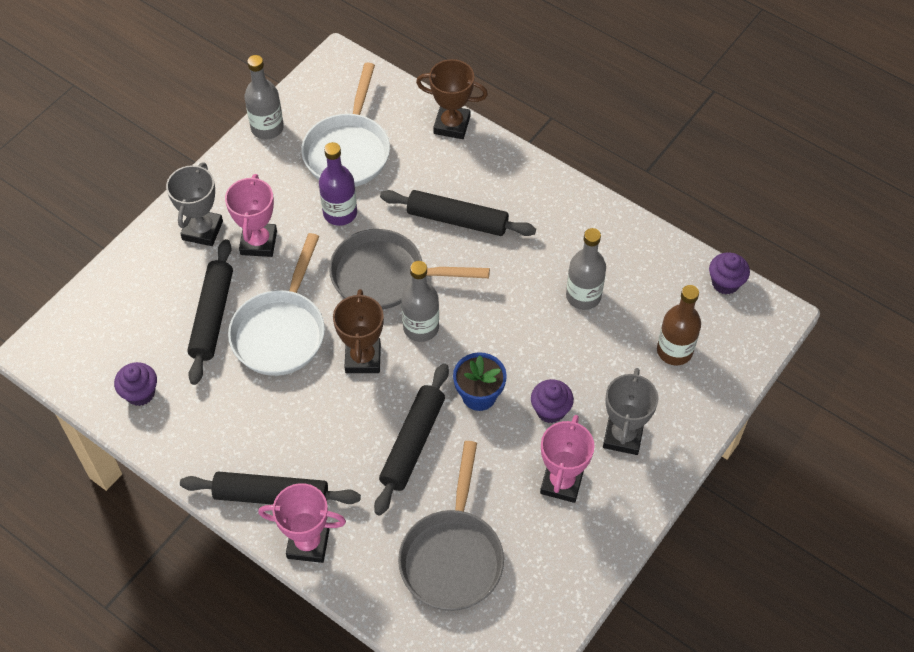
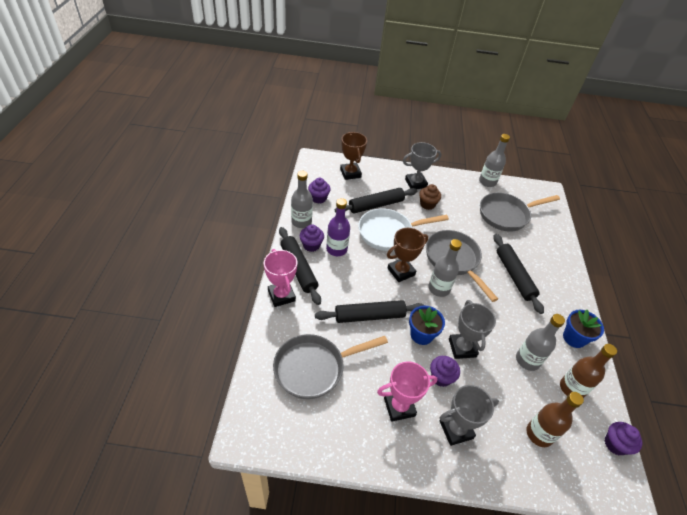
camera: 55 degrees right, 10 degrees down
pink trophy [225,174,277,257] -> brown cupcake [419,184,441,210]
white pan [301,62,390,187] -> grey pan [480,193,560,232]
purple bottle [319,142,357,226] -> purple bottle moved to [326,198,350,256]
brown trophy [416,59,488,139] -> brown trophy moved to [340,132,367,180]
none -> grey bottle [291,171,313,228]
none -> purple cupcake [300,224,324,252]
none -> grey trophy [449,300,496,359]
none -> brown bottle [560,344,617,398]
none -> blue flower pot [563,310,604,348]

